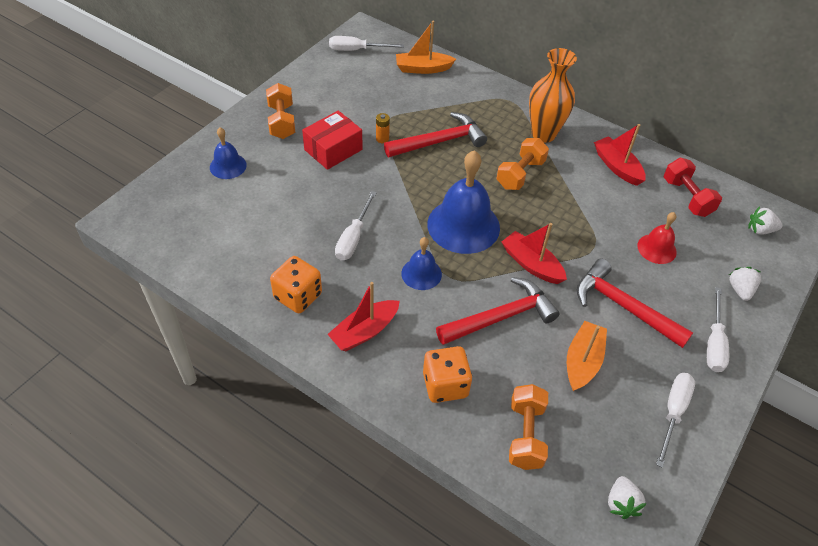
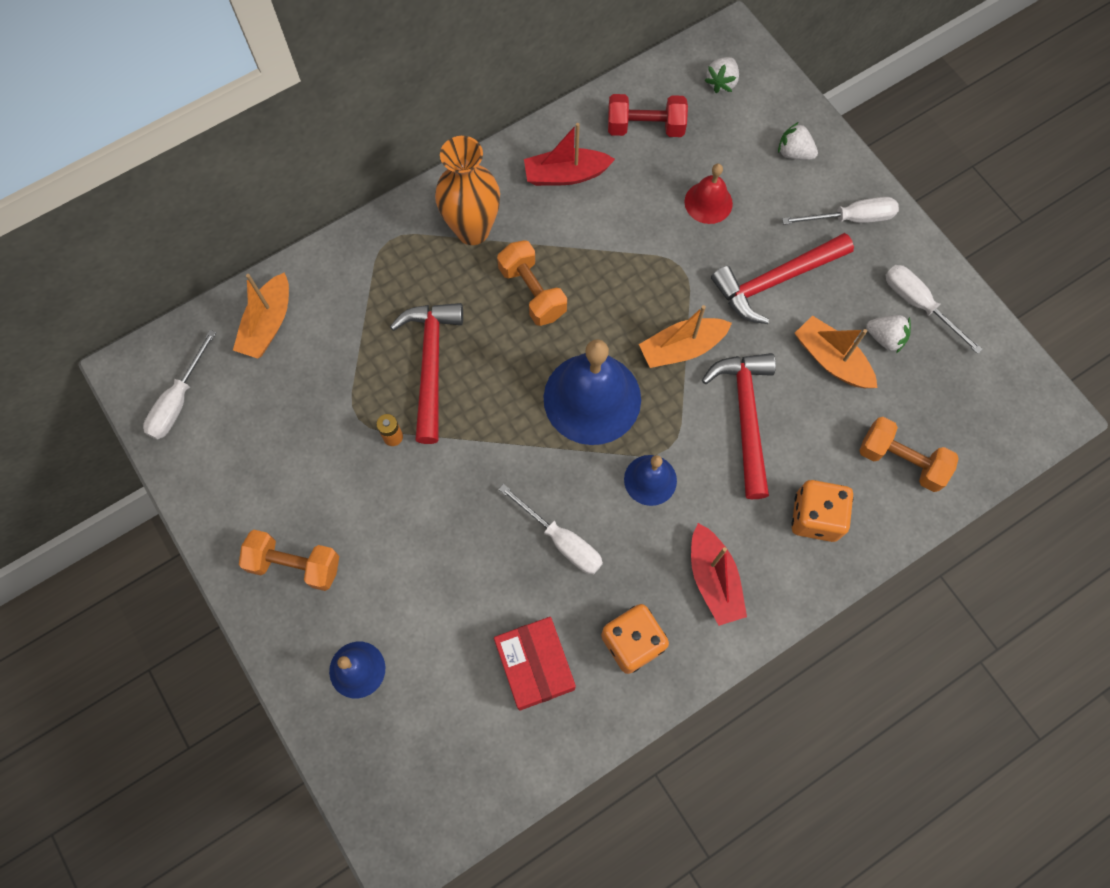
camera: 65 degrees left, 20 degrees up
red box [302,111,363,170] -> red box moved to [494,617,576,711]
red boat [502,223,567,284] -> orange boat [639,305,732,368]
white strawberry [608,476,647,519] -> white strawberry moved to [866,315,911,353]
white screwdriver [707,287,729,372] -> white screwdriver turned 45 degrees counterclockwise [782,197,899,225]

